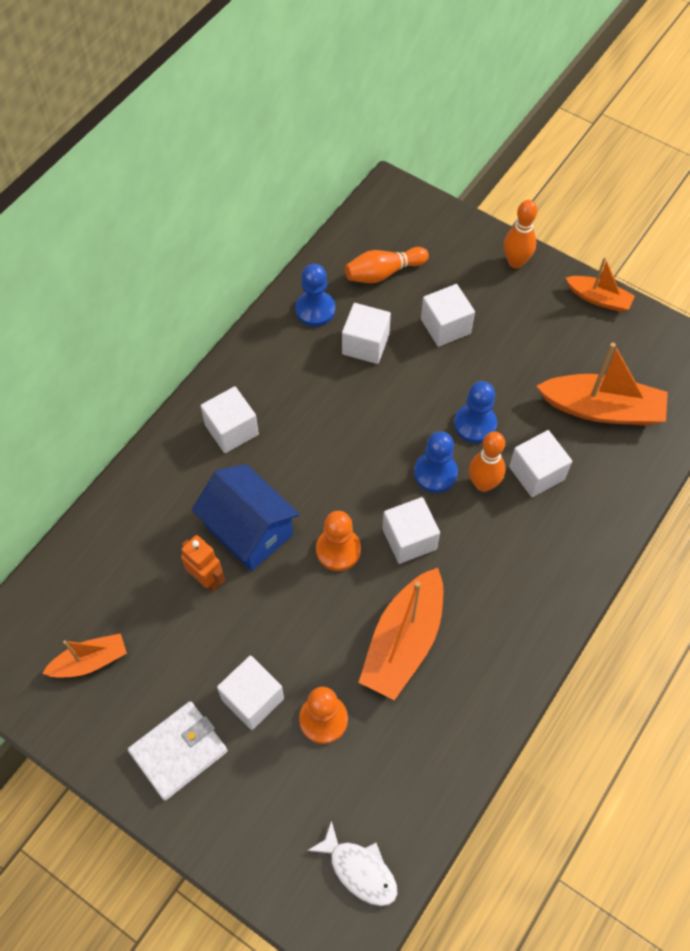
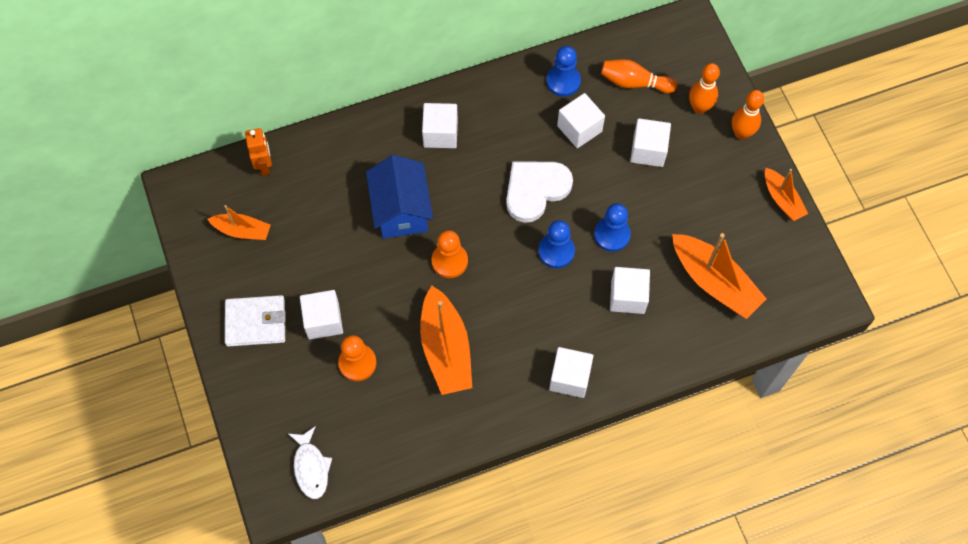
camera: 35 degrees right, 5 degrees up
orange robot [181,535,225,592] -> orange robot moved to [245,128,272,176]
orange boat [358,568,443,700] -> orange boat turned 75 degrees counterclockwise [420,286,472,395]
white cube [382,497,440,564] -> white cube moved to [549,347,593,398]
orange bowling pin [469,432,505,492] -> orange bowling pin moved to [689,63,720,114]
none -> white heart [506,161,573,223]

